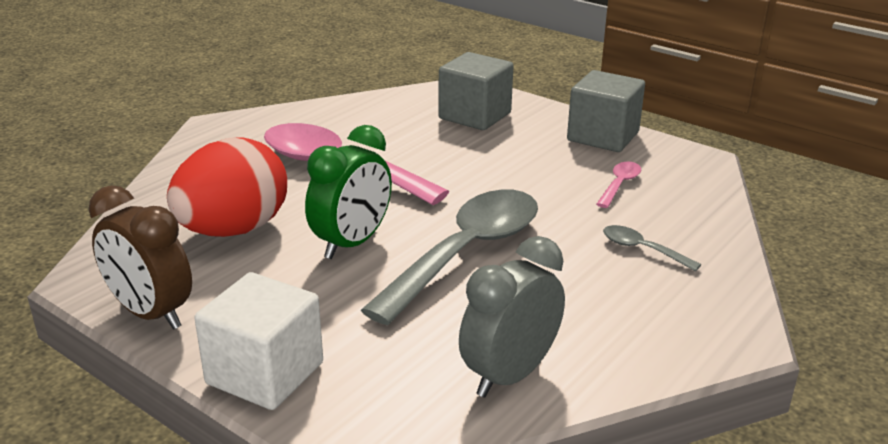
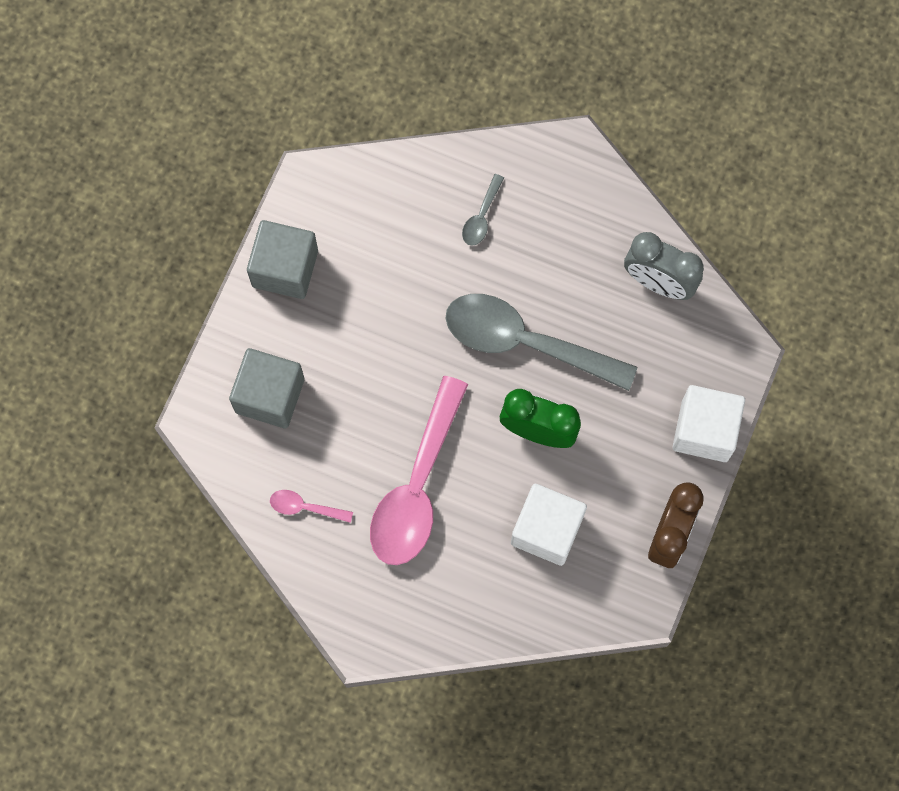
camera: 105 degrees left, 45 degrees up
red egg [167,138,287,237] -> white cube [511,484,587,566]
pink spoon [596,162,641,208] -> pink spoon moved to [270,490,353,523]

